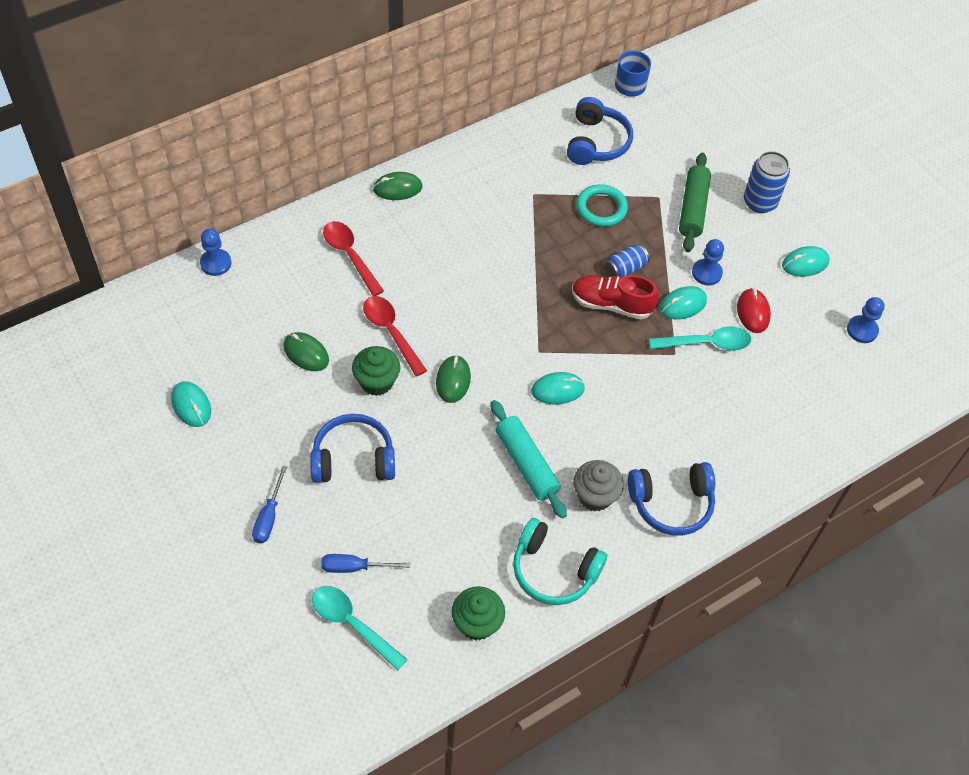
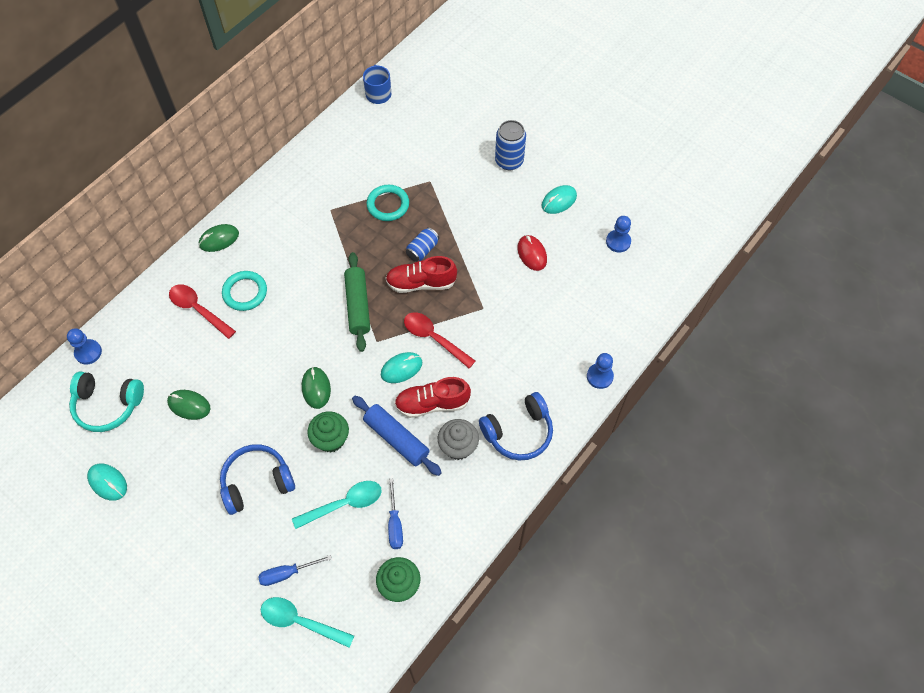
camera: 15 degrees left, 5 degrees up
blue screwdriver [252,466,287,543] -> blue screwdriver moved to [388,479,403,549]
green cupcake [352,346,400,396] -> green cupcake moved to [307,411,349,452]
red spoon [363,296,427,377] -> red spoon moved to [404,312,475,368]
turquoise rolling pin [490,400,567,519] -> blue rolling pin [352,396,442,476]
turquoise headphones [513,518,607,605] -> turquoise headphones moved to [69,371,144,432]
blue headphones [567,97,633,165] -> none
turquoise spoon [649,326,751,351] -> turquoise spoon moved to [292,481,382,529]
turquoise mouse [660,286,707,320] -> none
green rolling pin [679,153,711,252] -> green rolling pin moved to [344,252,370,352]
blue pawn [692,239,724,285] -> blue pawn moved to [587,353,614,389]
none -> turquoise ring [222,271,267,311]
none -> red shoe [394,377,471,418]

